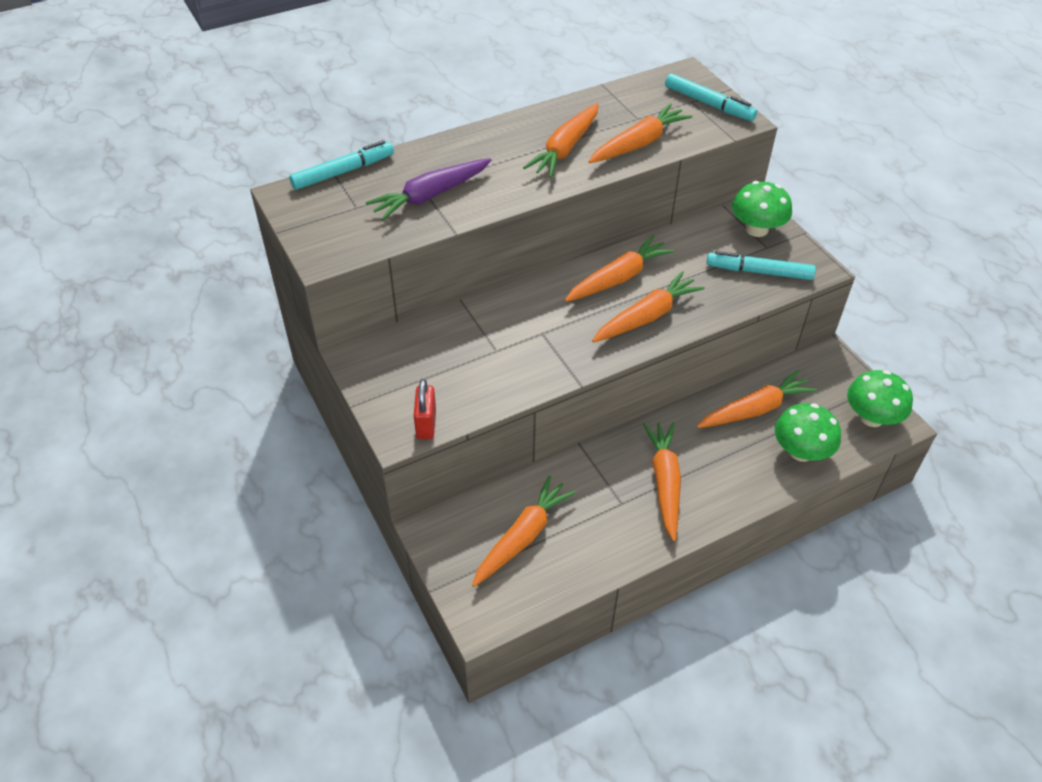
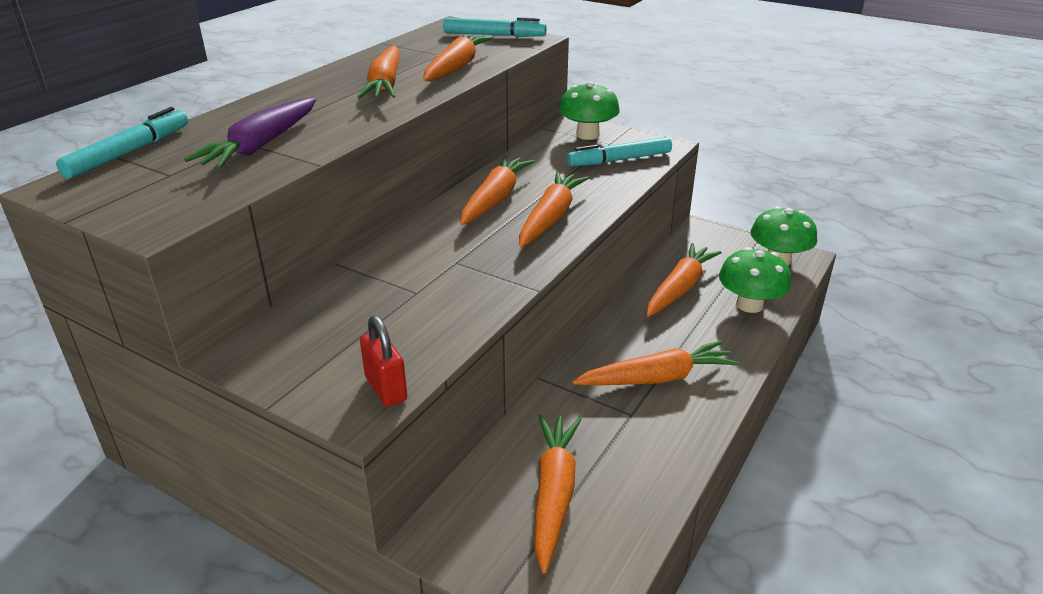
camera: 30 degrees left, 15 degrees down
orange carrot [643,422,681,541] -> orange carrot turned 105 degrees clockwise [572,341,739,386]

